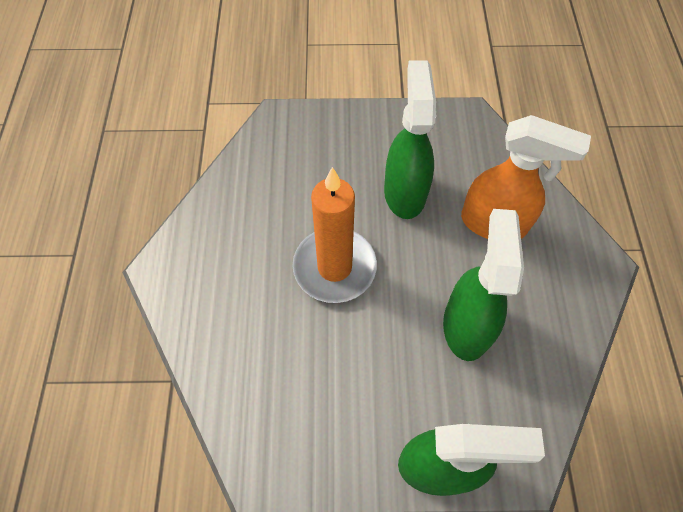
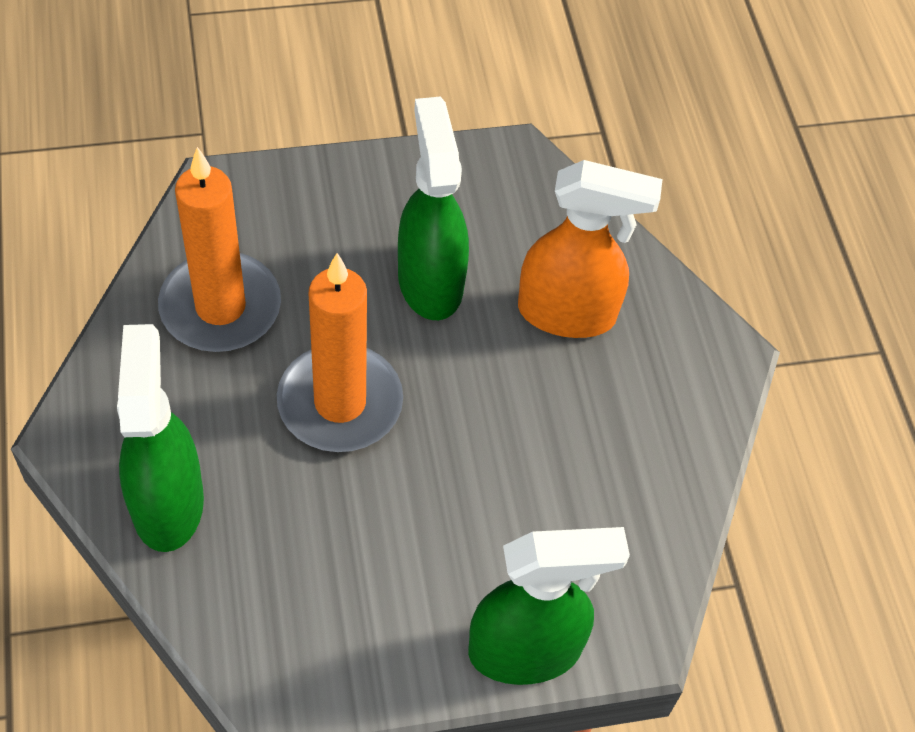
camera: 15 degrees left, 5 degrees down
green spray bottle [443,209,524,361] -> green spray bottle moved to [117,324,204,552]
none -> orange candle [158,147,281,352]

